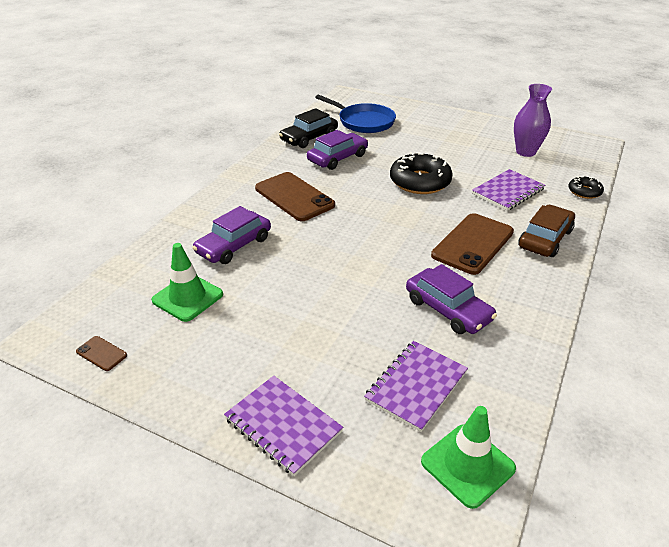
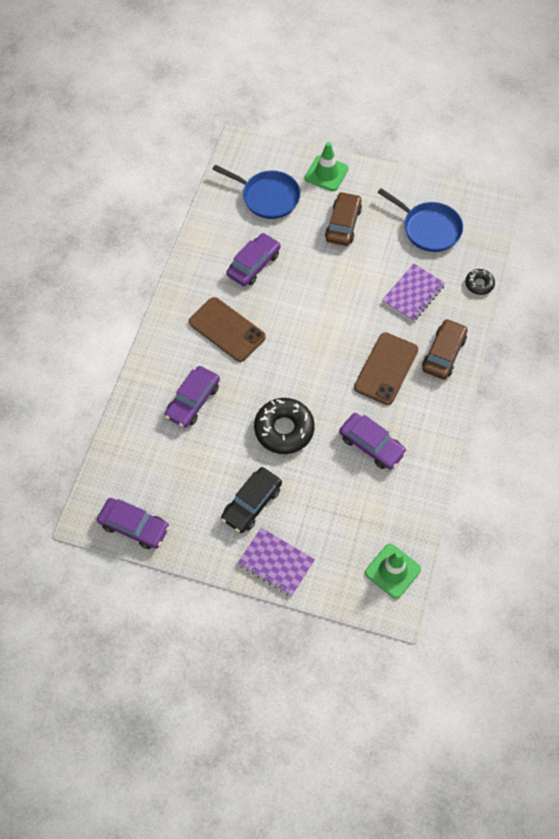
camera: 10 degrees left, 25 degrees up
brown phone [76,336,127,371] -> purple car [97,498,170,549]
green traffic cone [152,243,223,322] -> green traffic cone moved to [305,142,349,191]
black car [279,108,338,148] -> black car moved to [221,467,282,533]
purple notebook [364,341,468,432] -> none
black donut [390,152,453,194] -> black donut moved to [254,398,315,454]
purple vase [514,84,552,157] -> blue pan [378,188,463,252]
none -> brown car [325,192,362,246]

